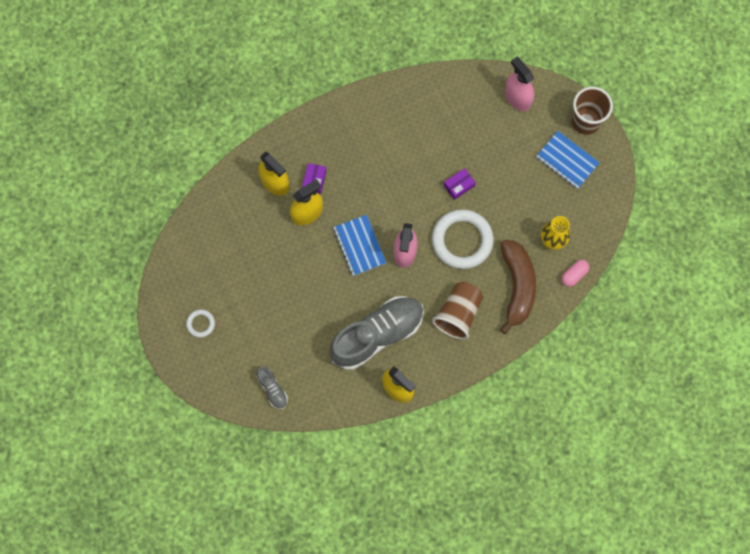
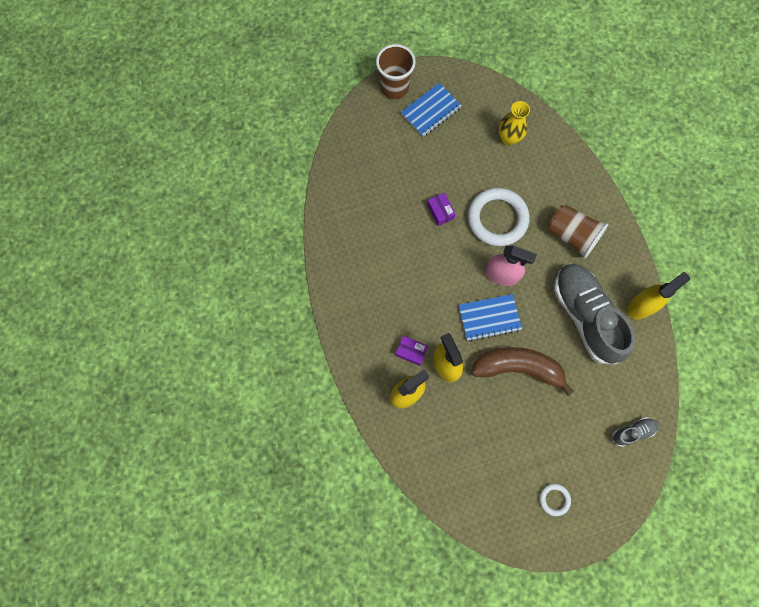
camera: 80 degrees left, 0 degrees up
brown banana [500,240,536,334] -> brown banana moved to [471,347,574,396]
pink spray bottle [505,57,534,111] -> none
pink capsule [562,260,589,287] -> none

